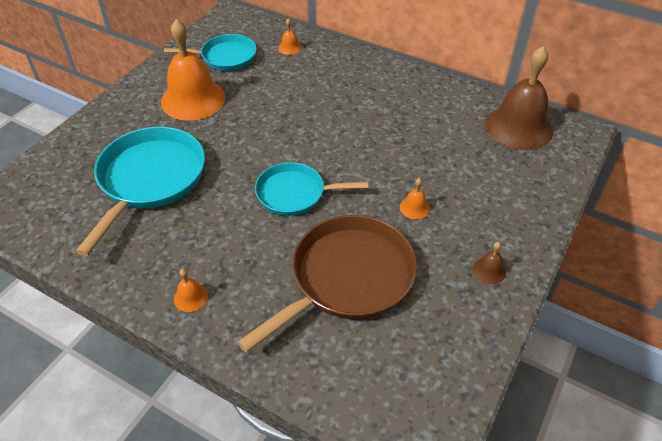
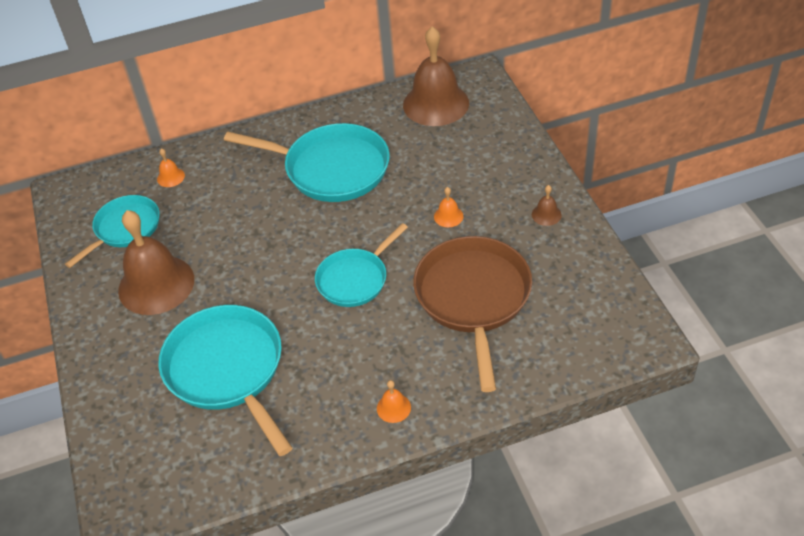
camera: 45 degrees left, 0 degrees up
orange bell [161,19,225,121] -> brown bell [118,210,194,315]
none -> turquoise pan [224,123,390,202]

